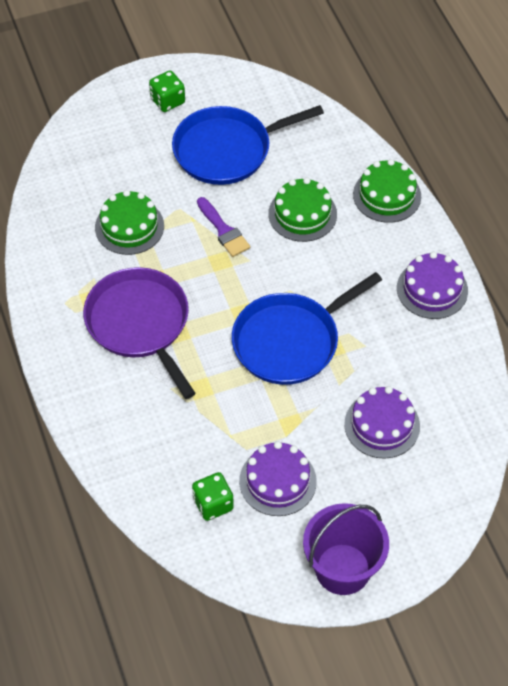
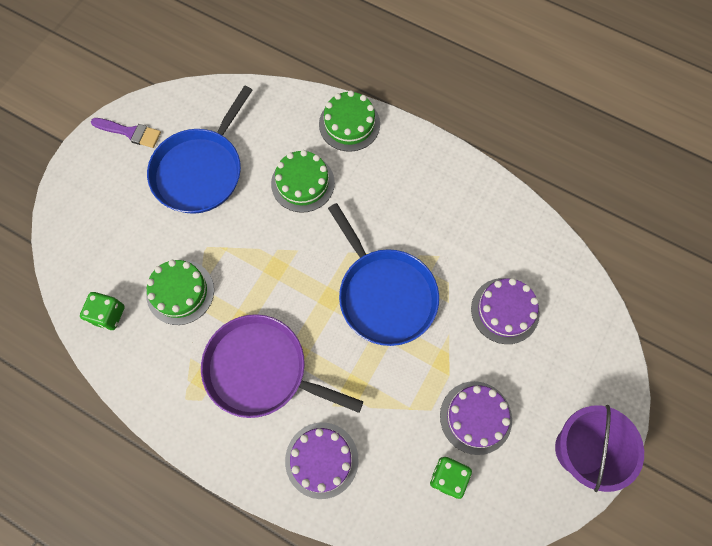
camera: 40 degrees left, 15 degrees up
green dice [149,70,185,112] -> green dice moved to [80,292,125,330]
purple brush [197,197,250,257] -> purple brush moved to [91,118,161,148]
blue pan [232,272,382,385] -> blue pan turned 45 degrees counterclockwise [328,203,439,346]
purple cake [397,252,468,319] -> purple cake moved to [285,422,359,499]

